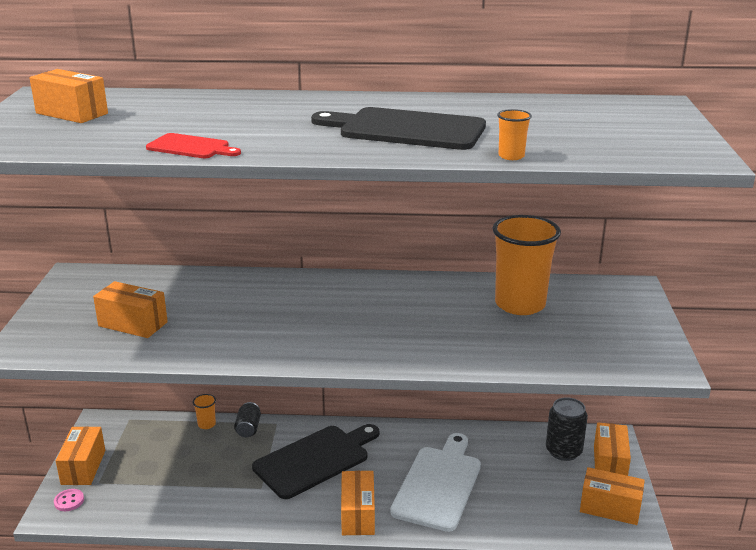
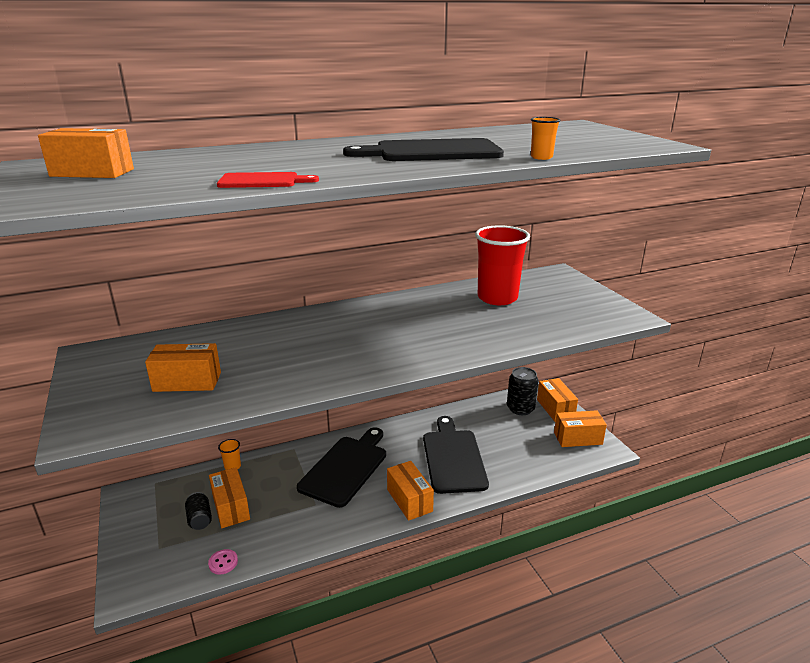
camera: 25 degrees left, 0 degrees up
pink button [54,489,84,511] -> pink button moved to [208,549,238,575]
orange box [56,427,105,485] -> orange box moved to [209,467,250,528]
black can [234,402,261,437] -> black can moved to [185,492,212,530]
white cutting board [390,433,481,532] -> black cutting board [423,416,489,494]
orange cup [493,215,561,315] -> red cup [475,225,530,305]

